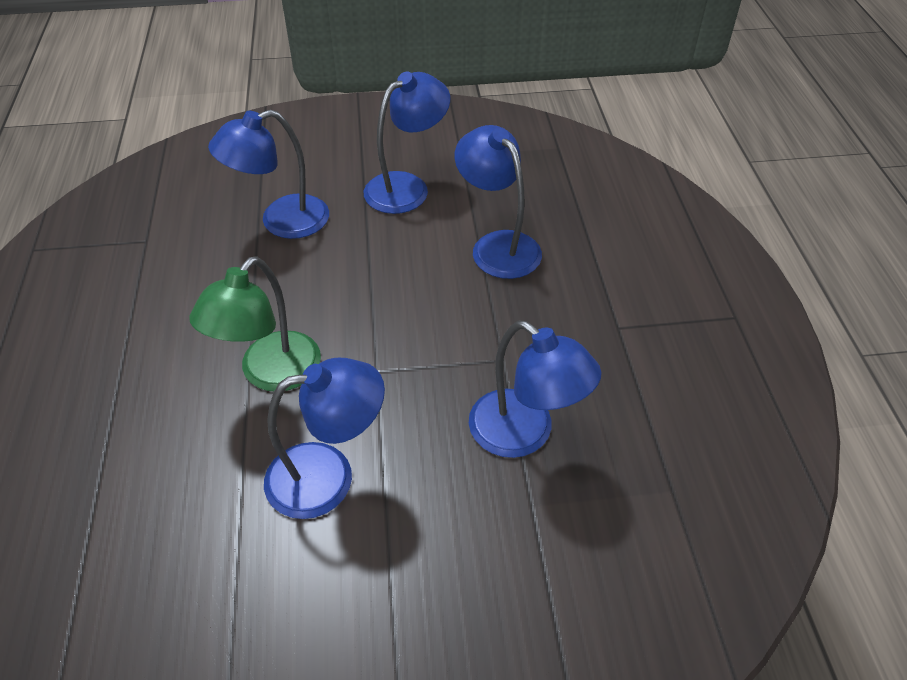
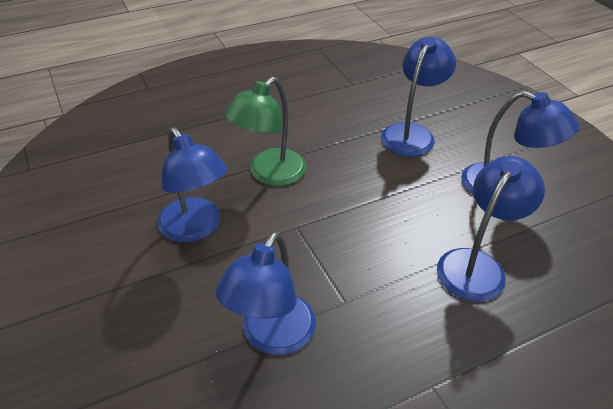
camera: 70 degrees right, 5 degrees down
green lamp [189,256,321,391] -> green lamp turned 60 degrees counterclockwise [224,77,306,186]
blue lamp [208,110,329,239] -> blue lamp turned 75 degrees clockwise [381,37,456,156]

